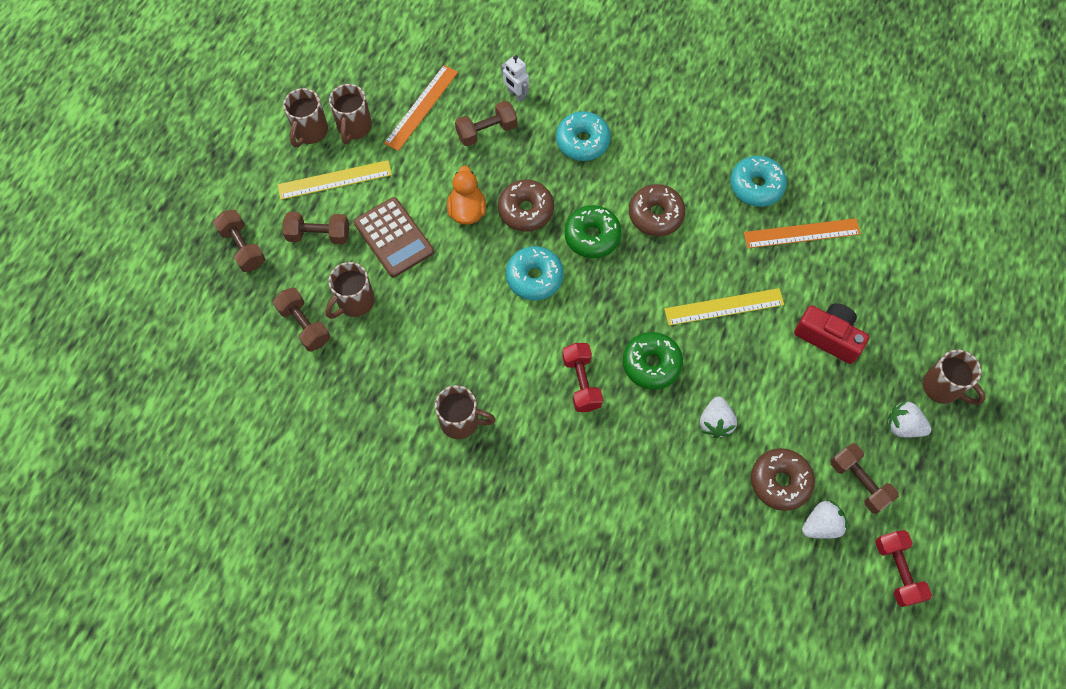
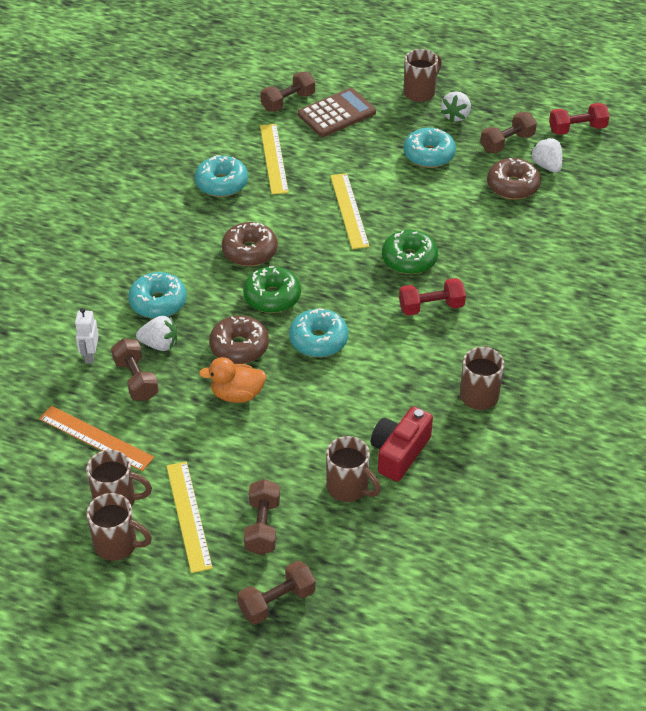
camera: 90 degrees left, 20 degrees down
brown dumbbell [273,288,330,352] -> brown dumbbell moved to [260,72,315,112]
brown calculator [354,197,434,277] -> brown calculator moved to [298,88,376,137]
white robot [501,55,529,102] -> white robot turned 135 degrees clockwise [75,308,99,364]
white strawberry [700,396,737,438] -> white strawberry moved to [136,316,177,351]
orange ruler [744,218,861,248] -> yellow ruler [260,124,289,194]
red camera [794,303,869,364] -> red camera moved to [371,406,433,482]
none -> turquoise donut [404,128,456,168]

